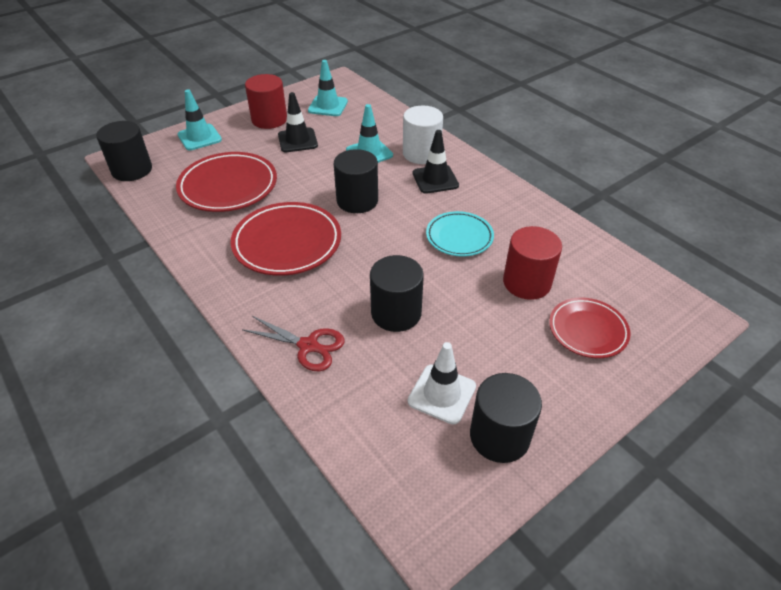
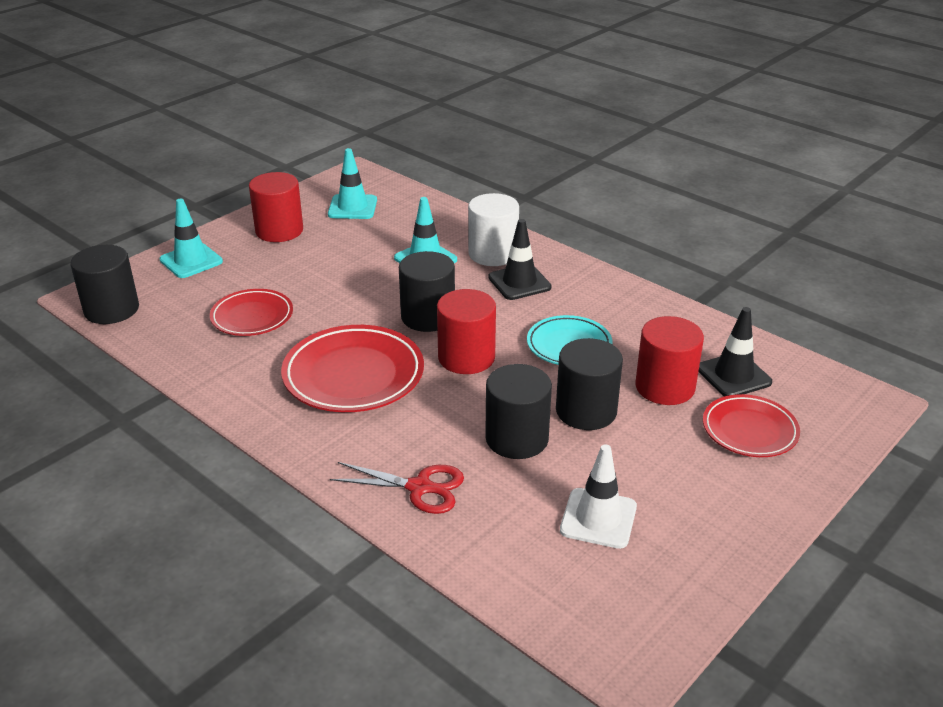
camera: 10 degrees left, 10 degrees down
red plate [176,152,277,212] -> red plate [210,289,293,336], size x0.63
black traffic cone [278,92,318,152] -> black traffic cone moved to [699,307,772,397]
black cylinder [470,373,542,463] -> black cylinder moved to [556,338,623,430]
none -> red cylinder [437,289,496,374]

